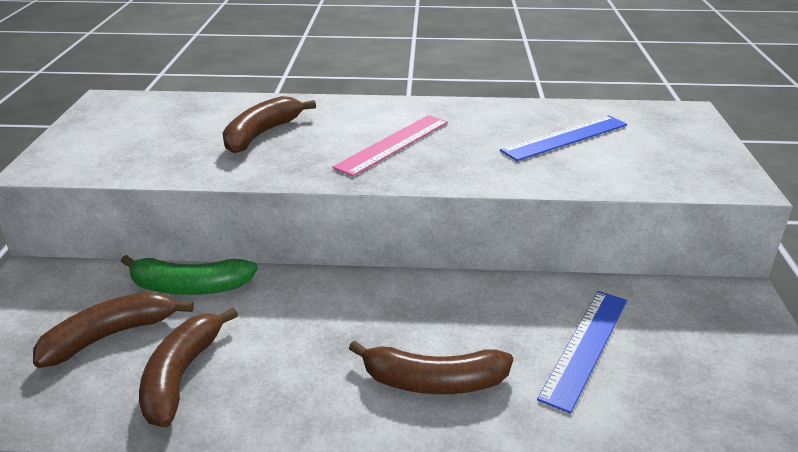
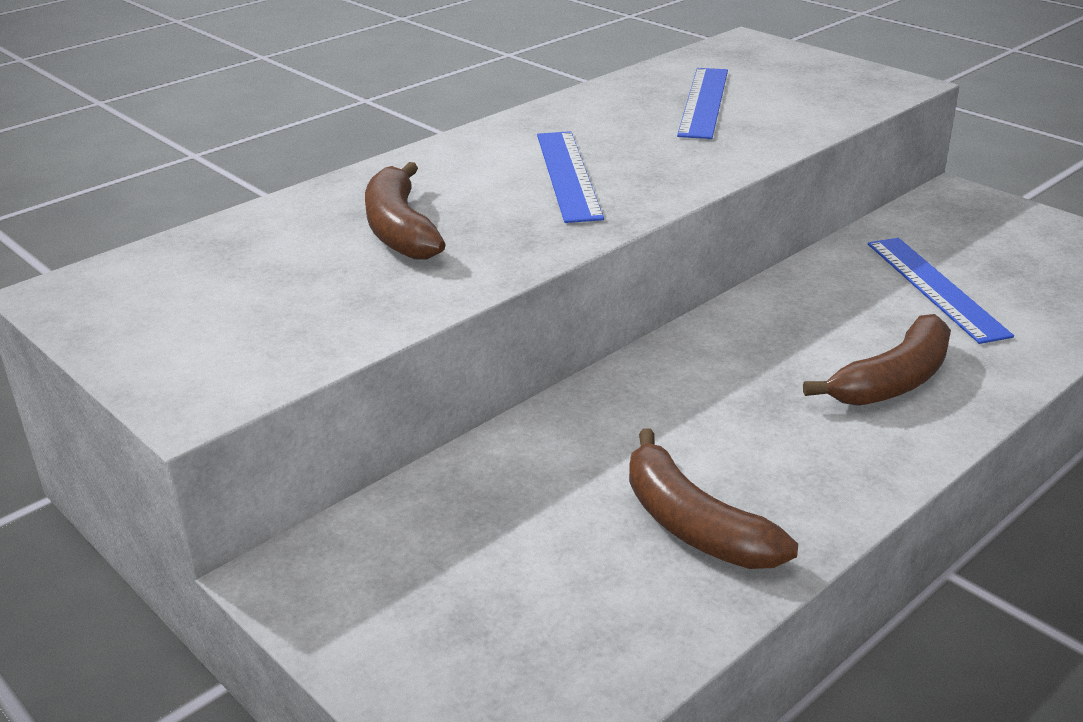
camera: 45 degrees left, 0 degrees up
brown banana [33,292,194,368] -> none
green banana [121,255,258,295] -> none
pink ruler [332,115,448,176] -> blue ruler [537,131,604,223]

